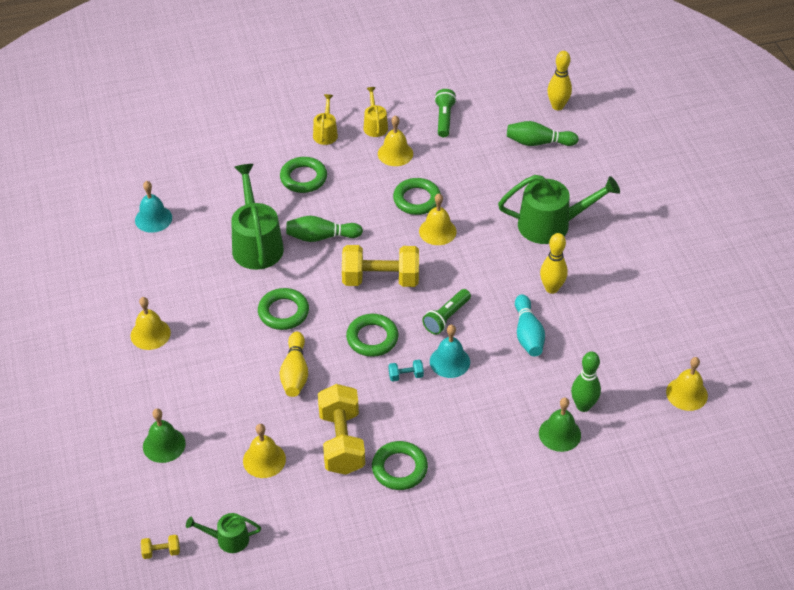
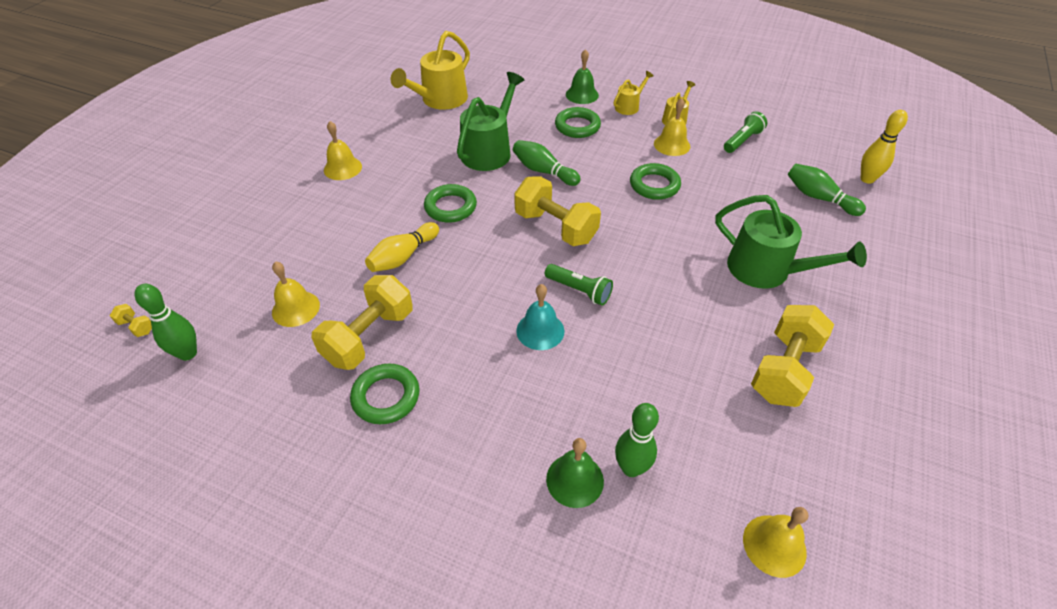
camera: 40 degrees right, 0 degrees up
turquoise bell [135,181,172,233] -> yellow watering can [391,31,470,110]
green bell [143,409,186,463] -> green bell moved to [566,49,599,104]
green watering can [186,513,261,553] -> green bowling pin [135,284,197,361]
green ring [346,314,399,357] -> none
turquoise dumbbell [388,360,424,382] -> none
yellow bell [419,194,457,245] -> none
green flashlight [422,289,471,335] -> green flashlight turned 135 degrees counterclockwise [545,264,613,306]
turquoise bowling pin [515,294,545,357] -> none
yellow bowling pin [540,233,568,294] -> none
none -> yellow dumbbell [751,305,834,407]

